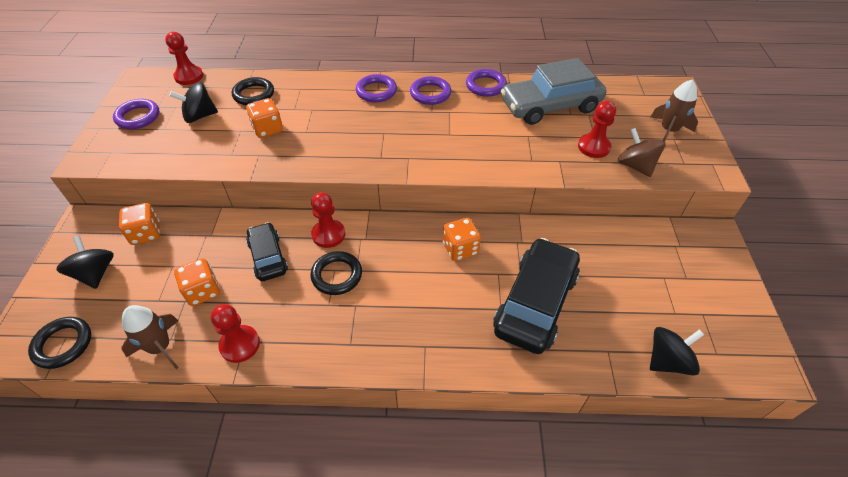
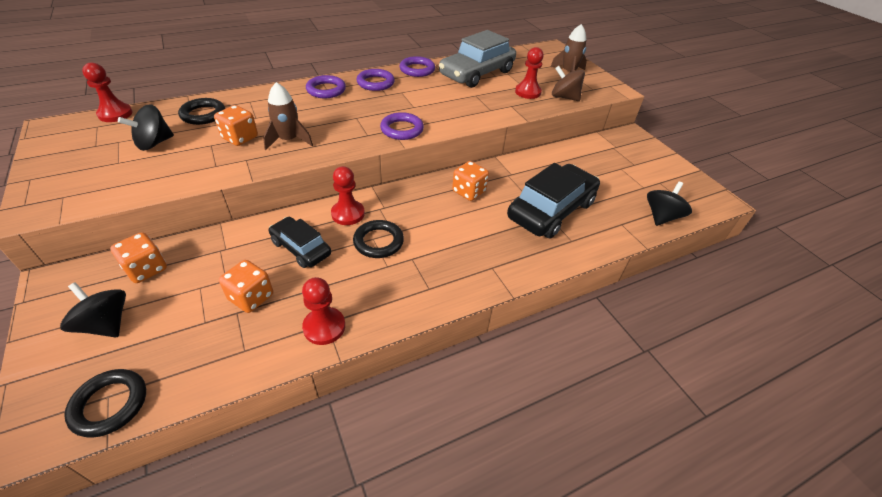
camera: 30 degrees left, 5 degrees down
purple ring [113,99,159,129] -> purple ring moved to [380,112,424,140]
brown rocket [121,305,179,369] -> brown rocket moved to [263,82,313,150]
black car [493,238,580,354] -> black car turned 45 degrees clockwise [507,163,600,238]

